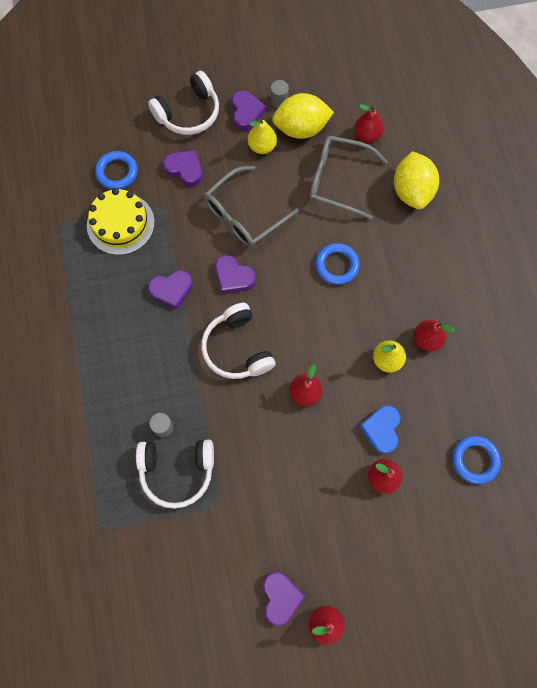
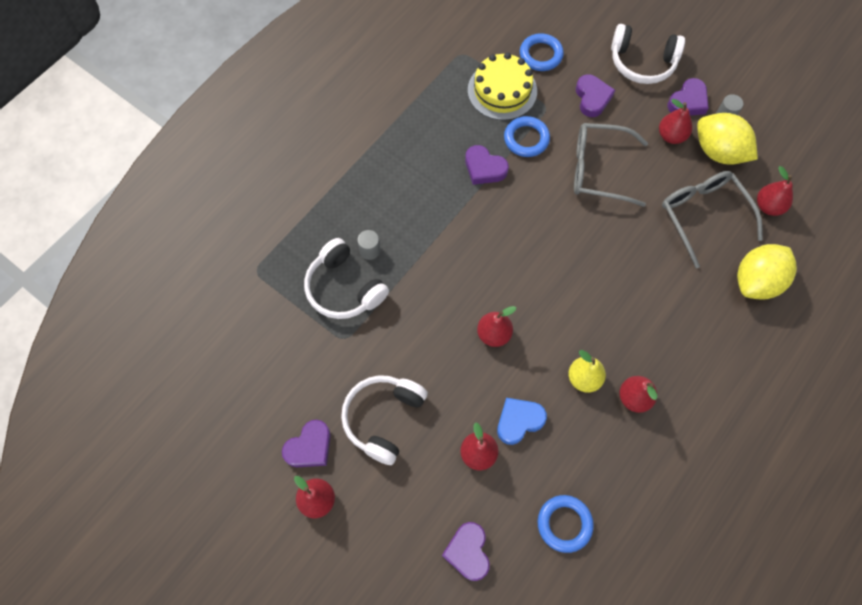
camera: 50 degrees right, 5 degrees down
white headphones [201,303,276,379] -> white headphones moved to [341,375,428,465]
purple heart [215,255,256,294] -> purple heart moved to [442,522,490,581]
yellow pear [248,118,277,154] -> red pear [659,99,692,144]
blue ring [315,243,360,285] -> blue ring moved to [504,116,550,157]

